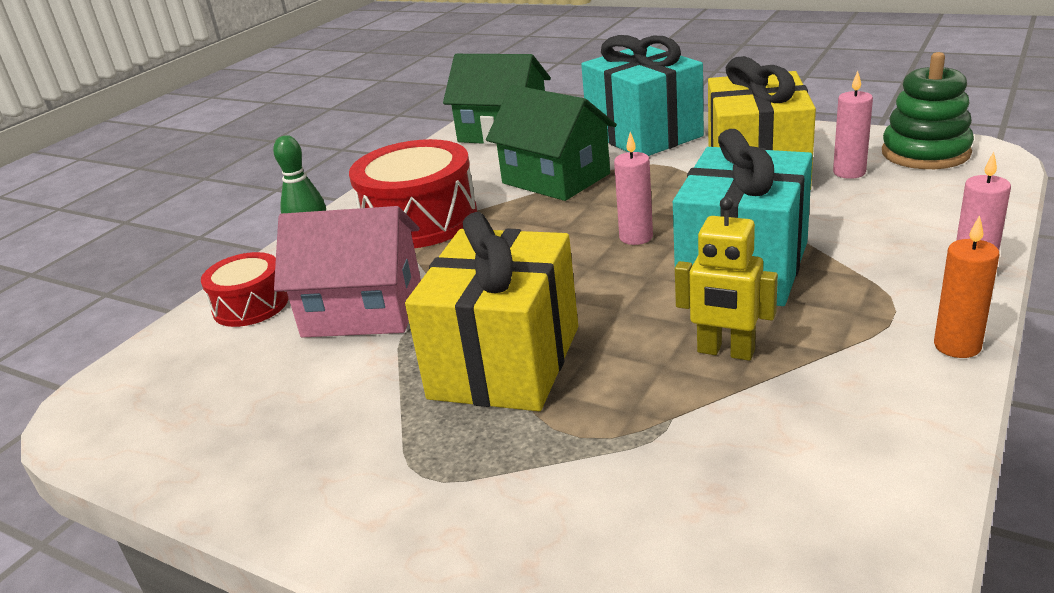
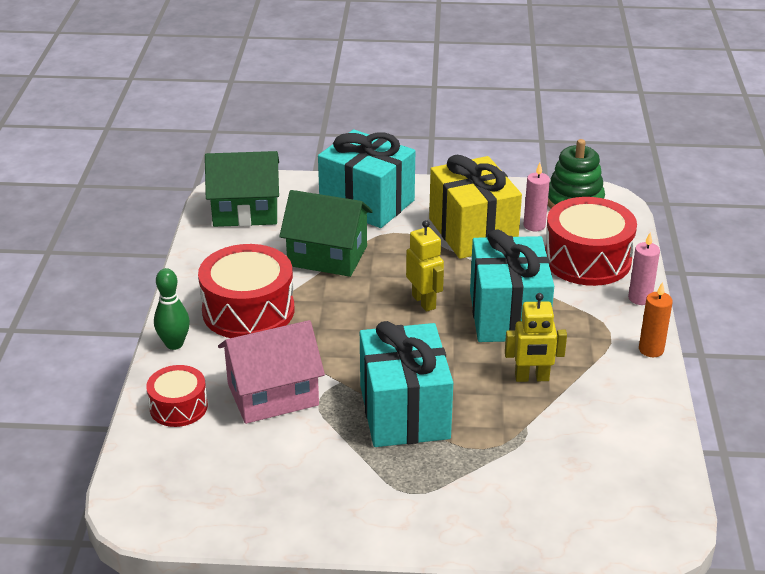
camera: 30 degrees left, 5 degrees up
yellow gift [405,212,578,411] -> turquoise gift [360,321,453,447]
pink candle [614,132,653,245] -> yellow robot [406,220,444,312]
none -> red drum [545,197,637,286]

